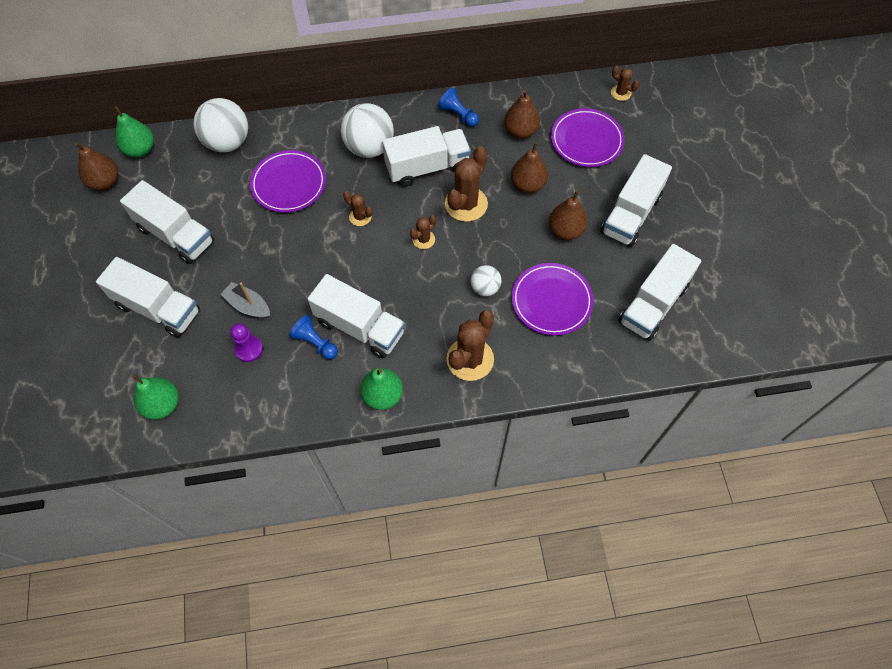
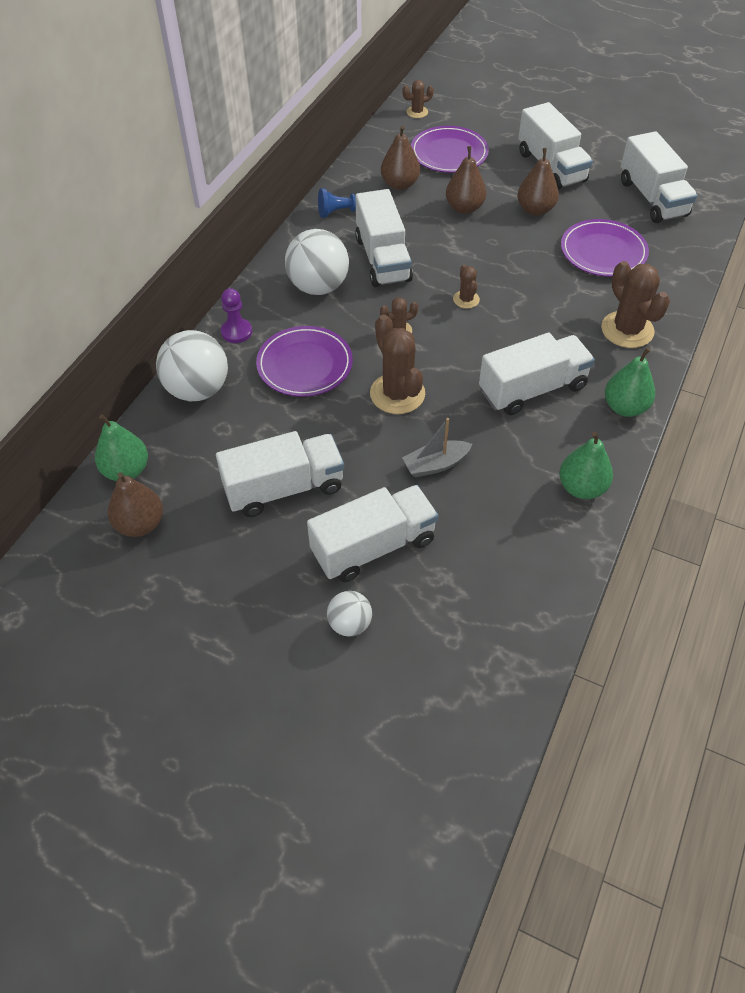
camera: 55 degrees left, 10 degrees down
green pear [133,374,179,420] -> green pear moved to [559,432,613,499]
purple pawn [230,323,263,362] -> purple pawn moved to [221,288,252,343]
blue pawn [289,315,338,360] -> none
white truck [382,126,471,187] -> white truck turned 150 degrees clockwise [355,189,413,287]
brown cactus [445,146,488,222] -> brown cactus moved to [370,315,425,414]
white ball [471,265,502,296] -> white ball moved to [327,591,372,637]

